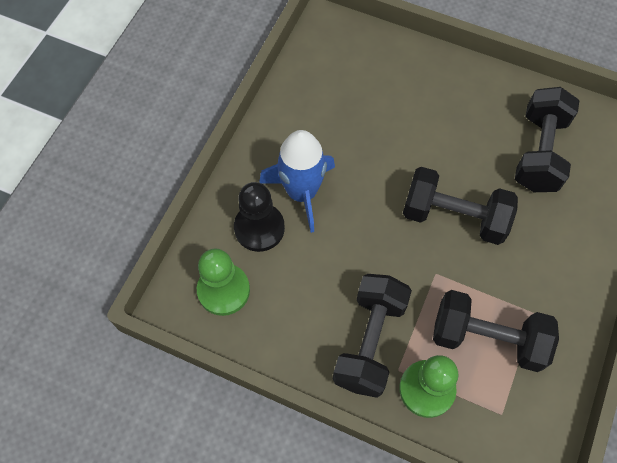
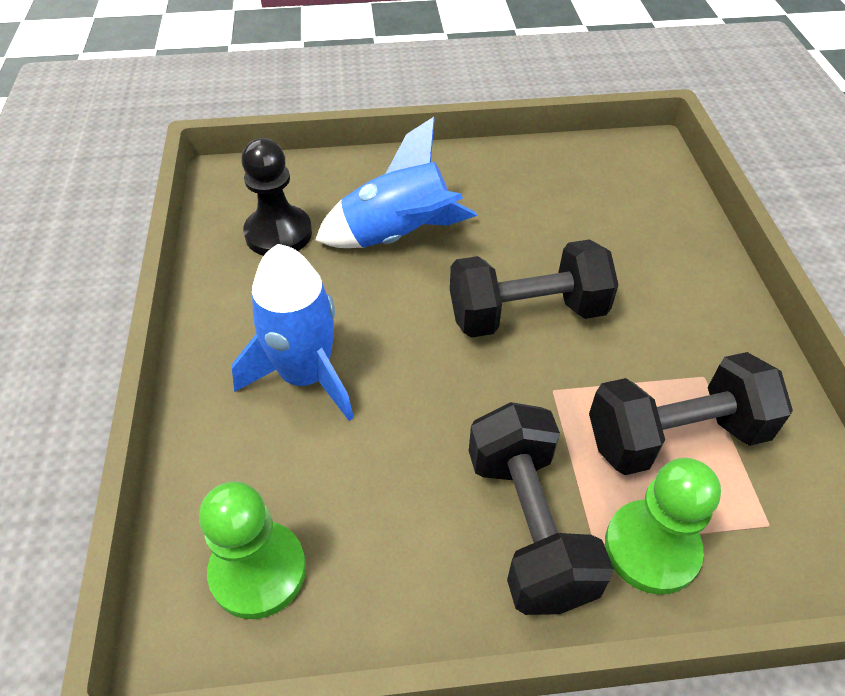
camera: 30 degrees left, 15 degrees down
black pawn [234,182,285,252] -> black pawn moved to [241,138,312,256]
black dumbbell [515,87,580,192] -> none
none -> blue rocket [315,117,477,248]

